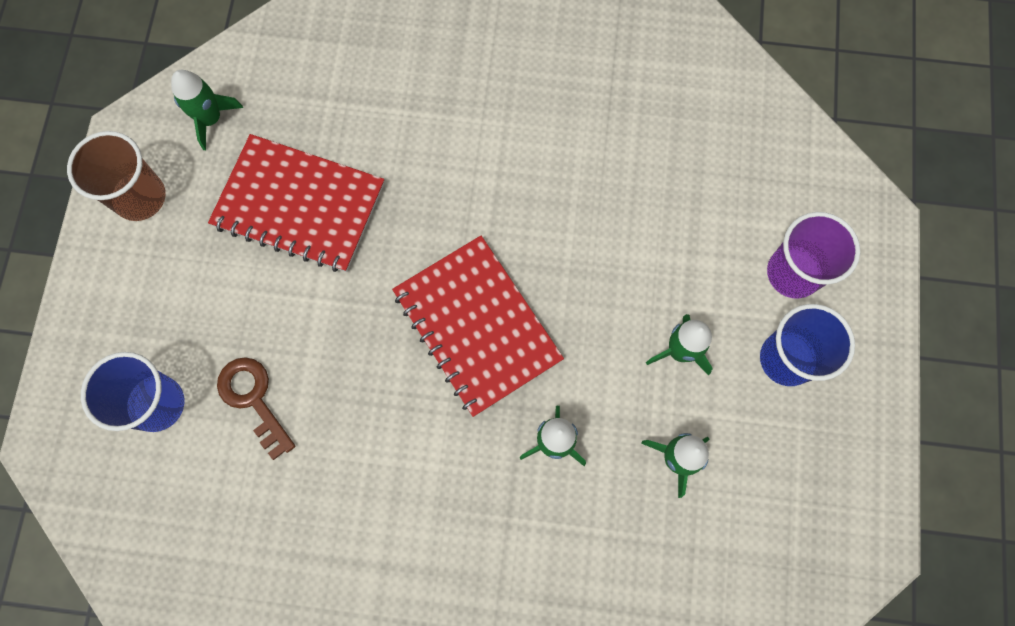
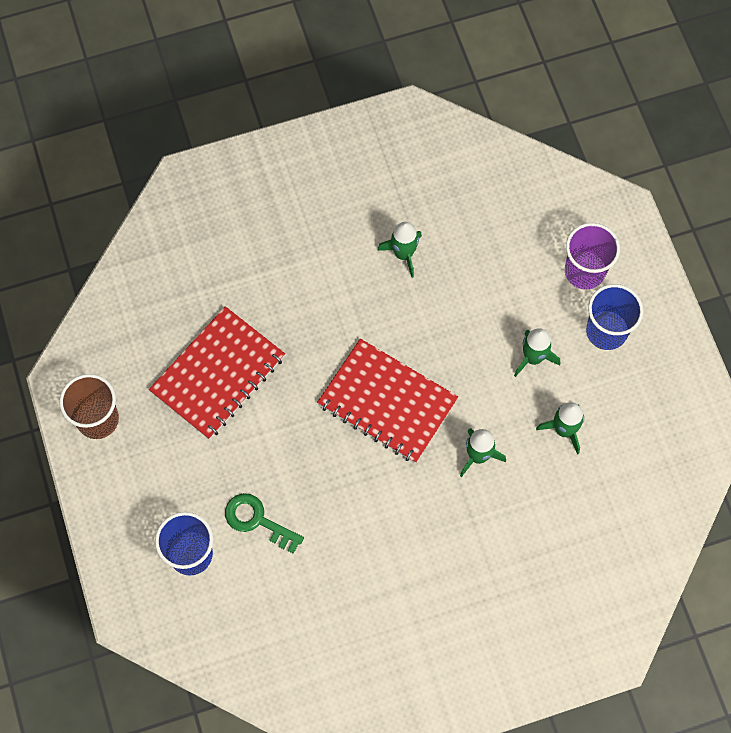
camera: 25 degrees left, 5 degrees down
green rocket [171,70,243,150] -> green rocket moved to [377,222,422,278]
red notebook [208,134,384,272] -> red notebook turned 45 degrees counterclockwise [149,306,285,440]
brown key [217,357,296,460] -> green key [225,493,304,554]

